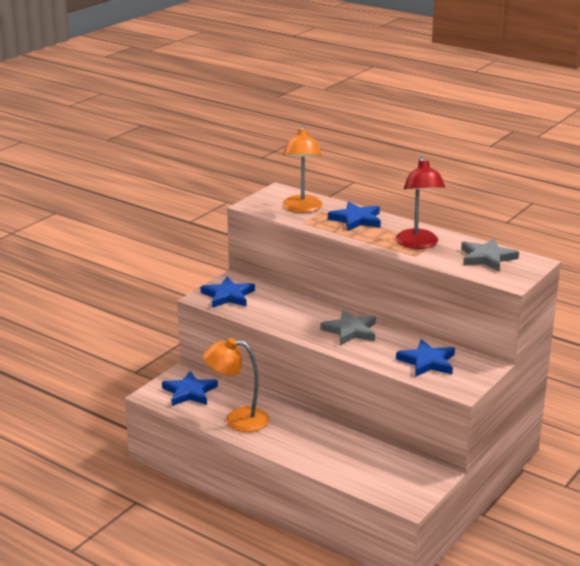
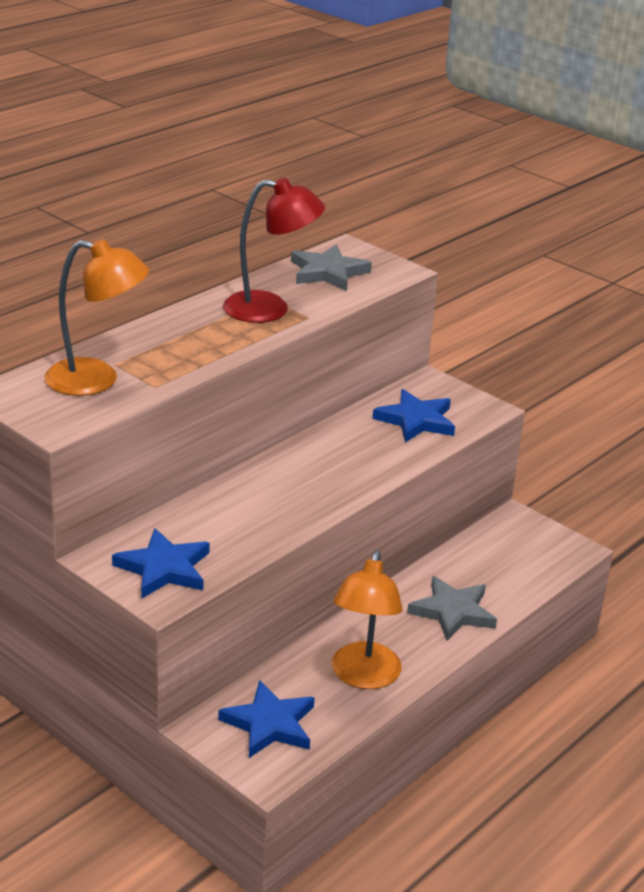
camera: 85 degrees left, 5 degrees up
grey star [321,310,376,345] -> grey star moved to [407,576,497,641]
blue star [328,201,381,231] -> none

